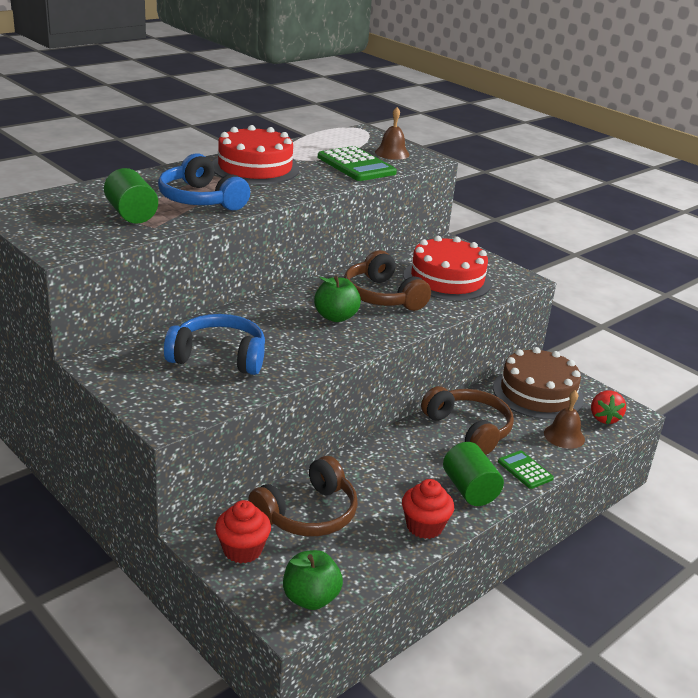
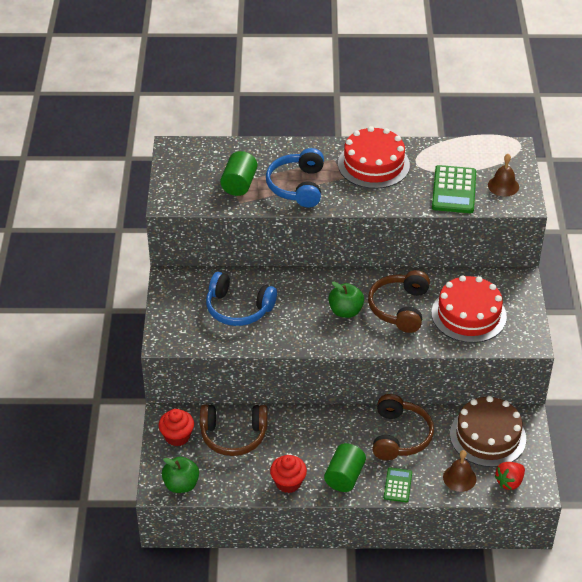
camera: 45 degrees right, 15 degrees up
blue headphones [164,314,265,375] -> blue headphones turned 150 degrees clockwise [206,272,277,326]

